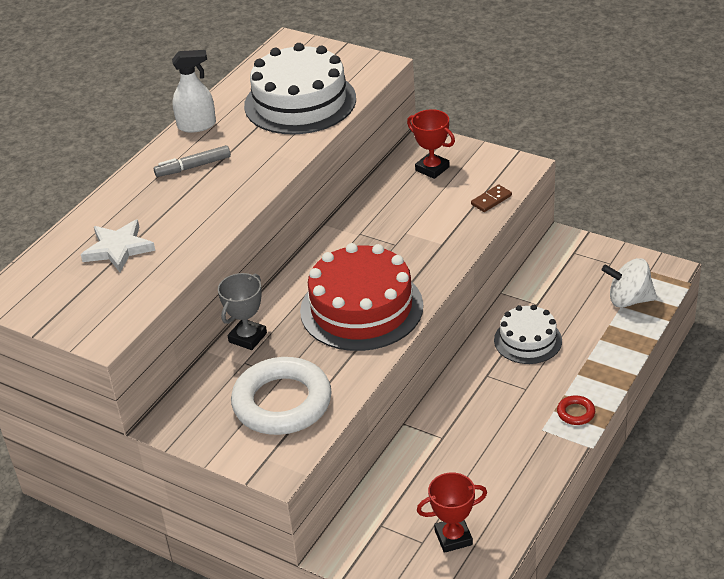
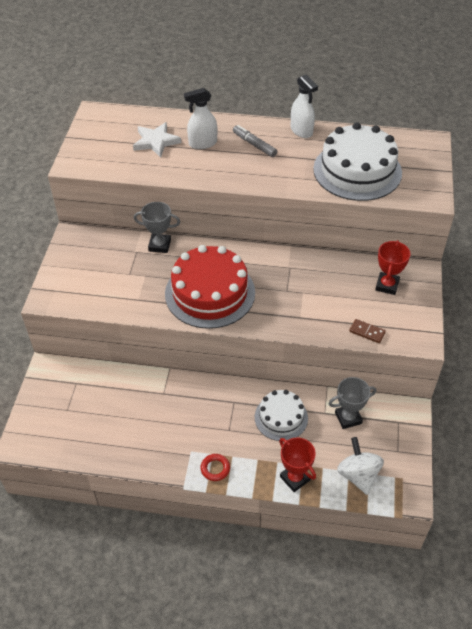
camera: 65 degrees right, 10 degrees up
white ring [231,357,332,435] -> none
red trophy [417,473,487,553] -> red trophy moved to [279,437,316,492]
none -> white spray bottle [184,88,217,149]
none -> grey trophy [329,377,376,429]

